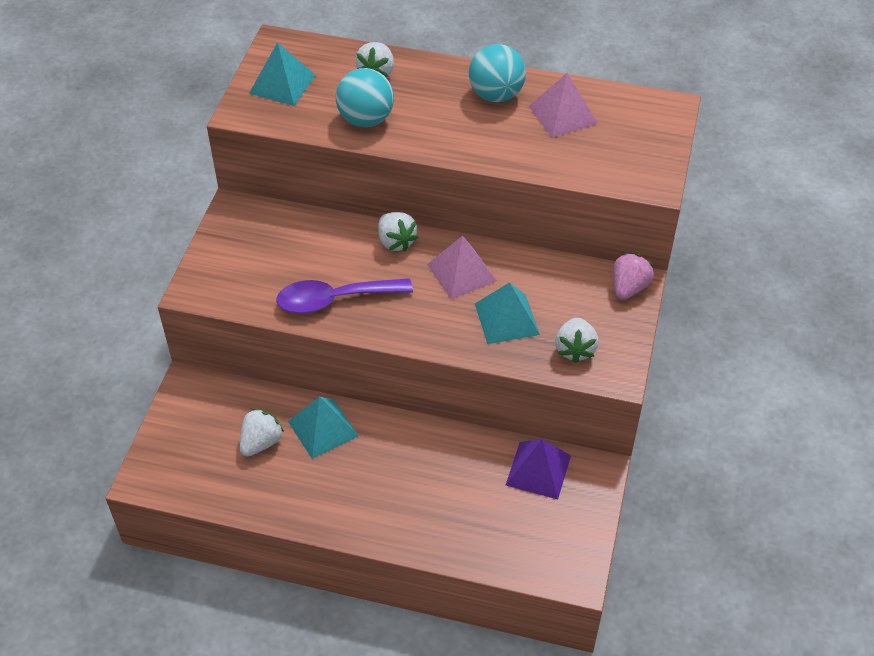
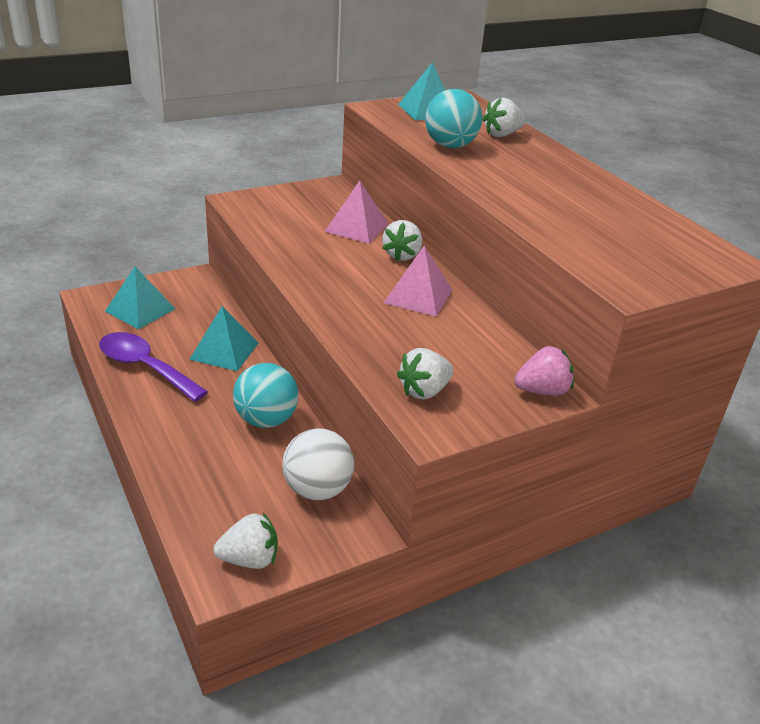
camera: 45 degrees right, 15 degrees down
white strawberry [240,408,284,457] -> white strawberry moved to [213,513,278,569]
purple spoon [276,278,413,314] -> purple spoon moved to [99,332,208,402]
turquoise ball [469,44,526,102] -> turquoise ball moved to [233,363,298,428]
turquoise pyramid [475,282,540,344] -> turquoise pyramid moved to [105,266,175,329]
purple pyramid [506,439,571,499] -> white ball [282,428,354,500]
pink pyramid [529,73,597,138] -> pink pyramid moved to [325,181,388,244]

